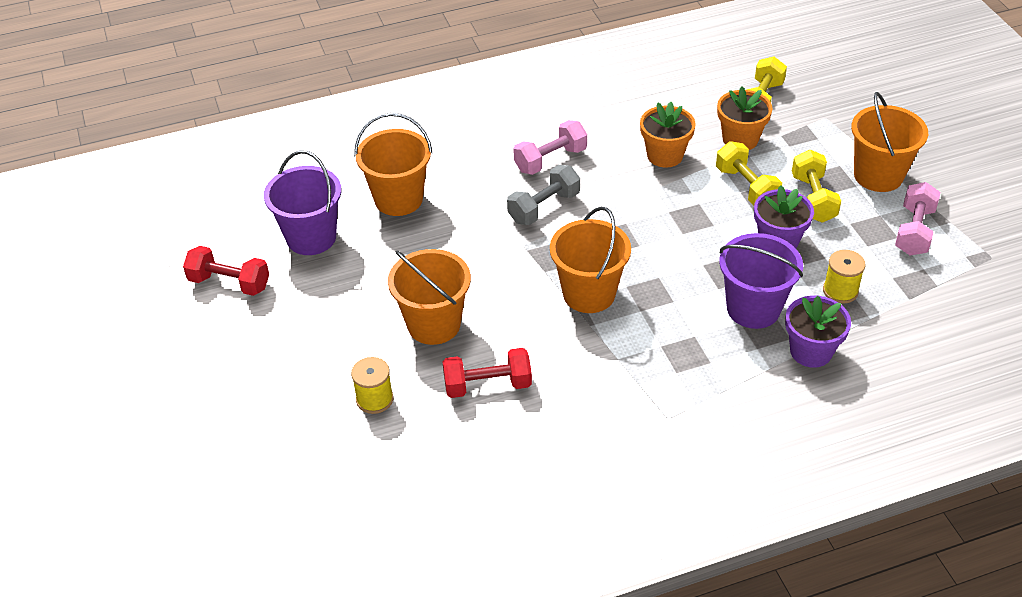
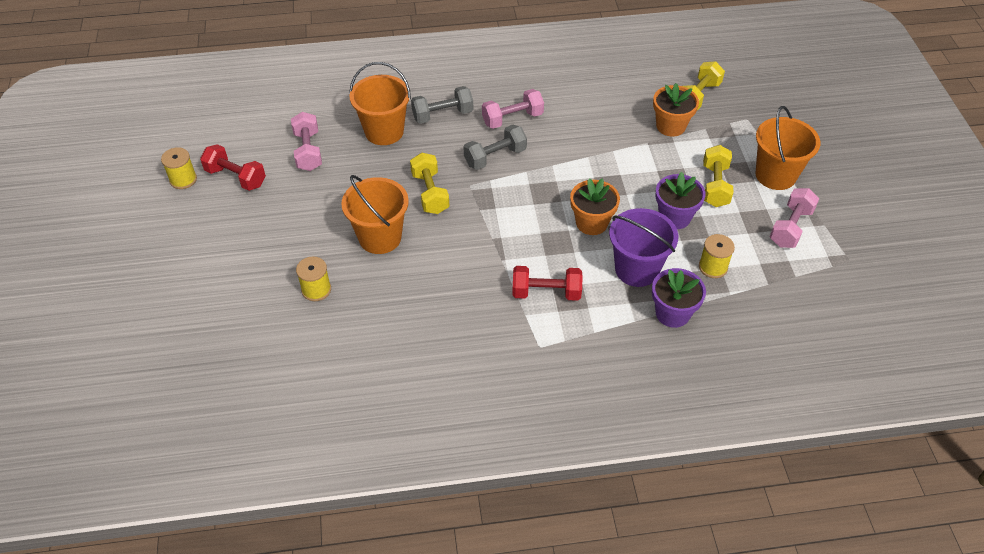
camera: 10 degrees right, 5 degrees up
purple bucket [264,150,341,255] -> pink dumbbell [291,112,322,171]
red dumbbell [442,348,532,398] -> red dumbbell moved to [512,266,583,301]
orange bucket [550,207,631,313] -> none
orange flower pot [640,102,695,168] -> orange flower pot moved to [570,178,620,235]
yellow dumbbell [716,141,782,206] -> yellow dumbbell moved to [410,153,449,214]
none -> yellow spool [161,147,197,189]
none -> grey dumbbell [411,86,473,124]

